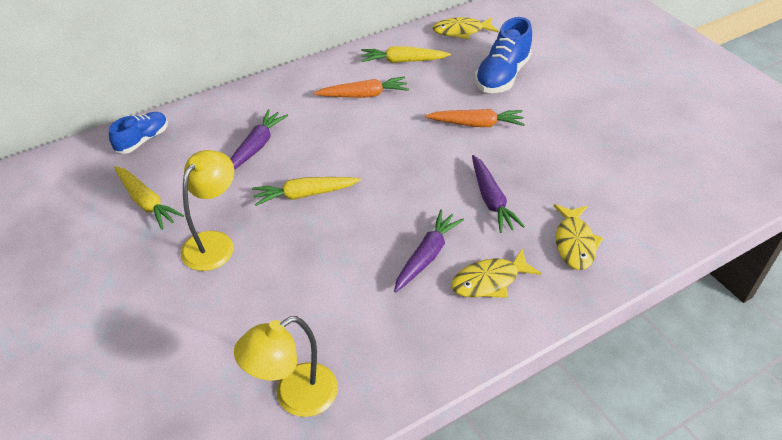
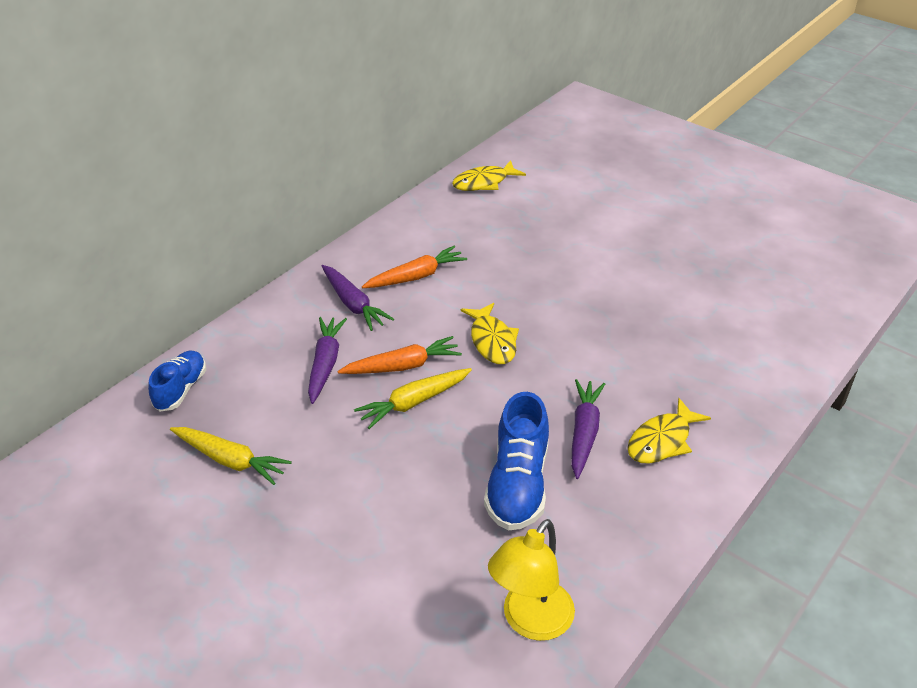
camera: 20 degrees left, 5 degrees down
yellow lamp [181,150,234,271] -> none
yellow carrot [361,46,451,63] -> none
orange carrot [425,109,525,127] -> orange carrot moved to [338,336,462,374]
purple carrot [472,155,525,233] -> purple carrot moved to [322,265,394,331]
blue shoe [475,17,532,93] -> blue shoe moved to [484,392,549,531]
yellow fish [554,204,603,270] -> yellow fish moved to [461,303,519,364]

